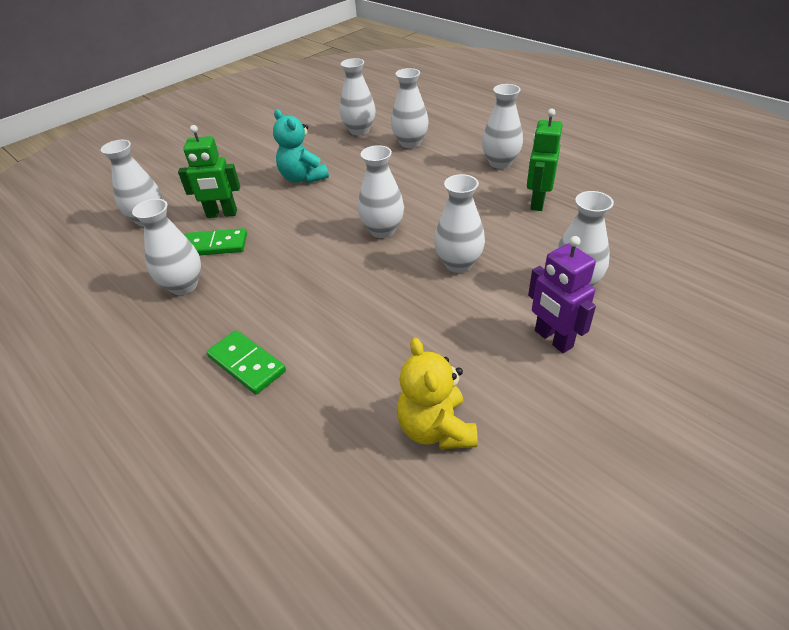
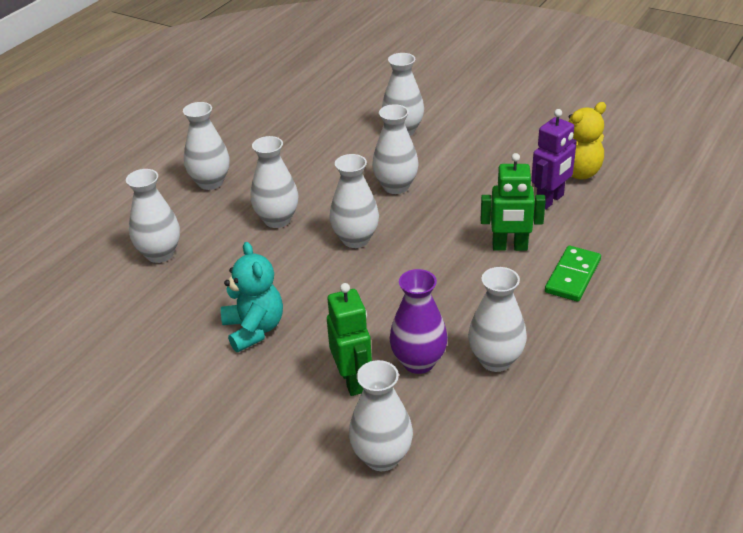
camera: 105 degrees left, 5 degrees down
green domino [184,228,247,256] -> purple vase [389,269,448,374]
turquoise teddy bear [273,109,329,183] -> turquoise teddy bear turned 60 degrees counterclockwise [221,242,283,352]
white vase [340,58,375,135] -> white vase moved to [251,136,298,228]
green robot [527,109,563,211] -> green robot moved to [481,153,546,251]
purple robot [528,236,596,353] -> purple robot moved to [531,109,577,210]

